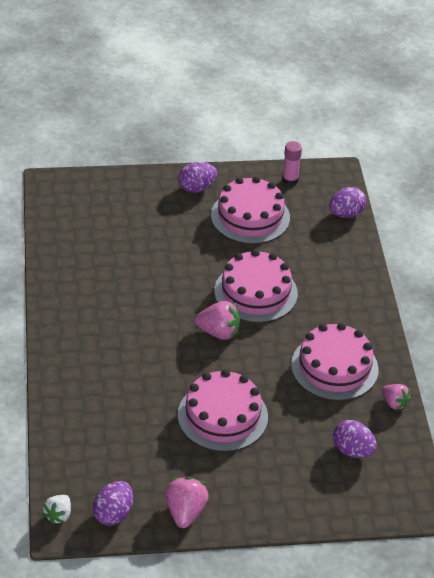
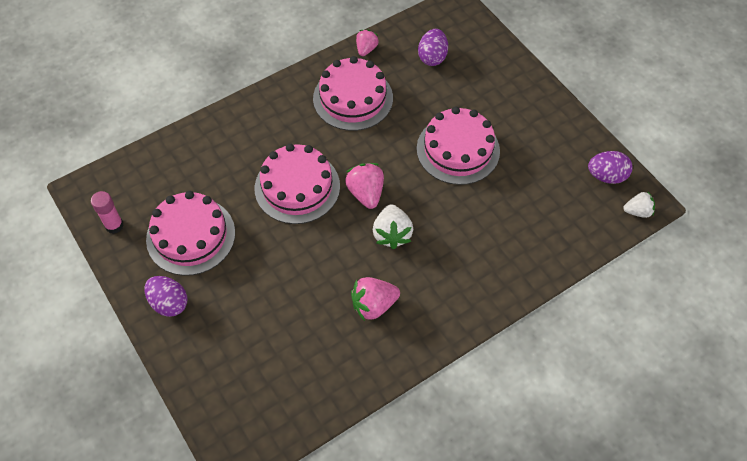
camera: 115 degrees left, 15 degrees up
pink strawberry [165,477,209,528] -> pink strawberry moved to [351,277,400,321]
purple egg [329,187,366,218] -> none
none -> white strawberry [373,205,413,250]

